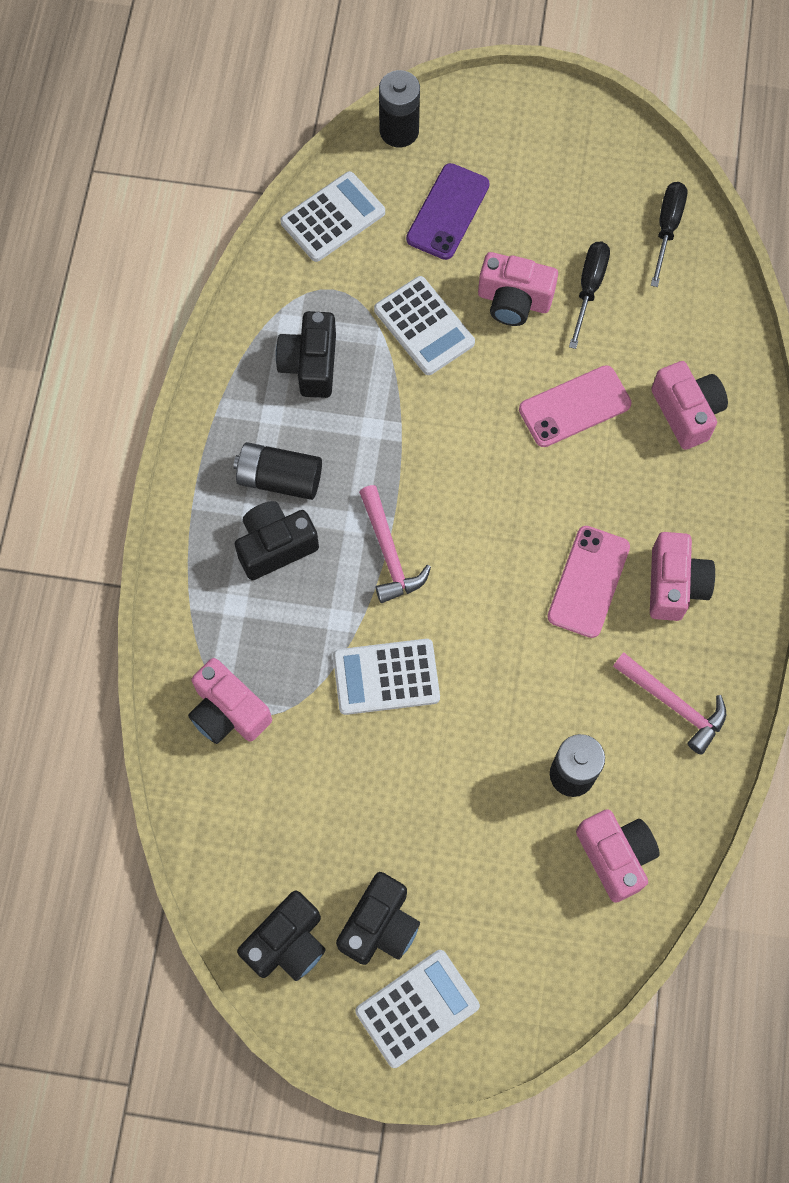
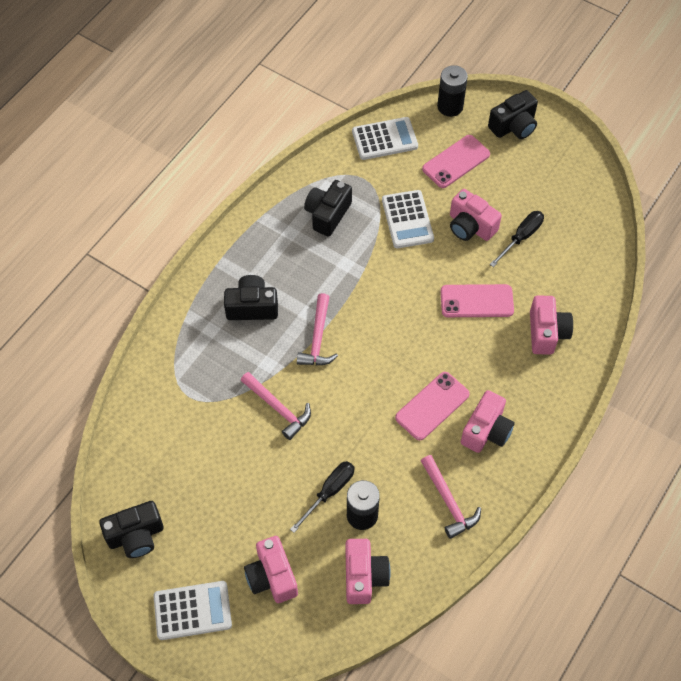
camera: 25 degrees right, 10 degrees down
pink camera [188,658,272,744] -> pink camera moved to [244,536,298,603]
black battery [233,442,322,500] -> none
white calculator [333,639,440,715] -> pink hammer [241,372,311,440]
black camera [336,872,420,965] -> black camera moved to [488,90,538,139]
purple phone [406,163,490,260] -> pink phone [422,135,490,188]
black screwdriver [651,182,687,287] -> black screwdriver moved to [290,461,355,533]

